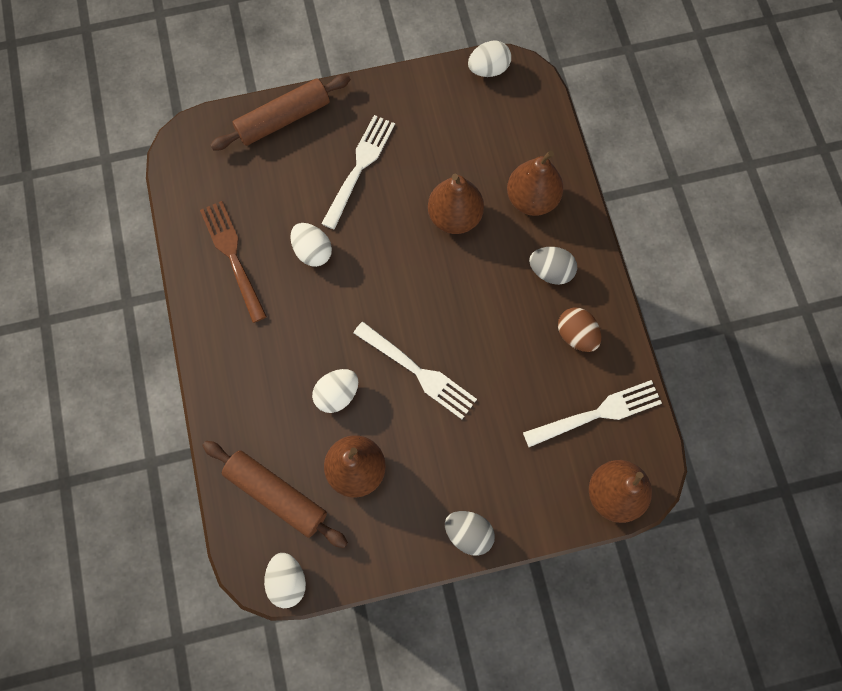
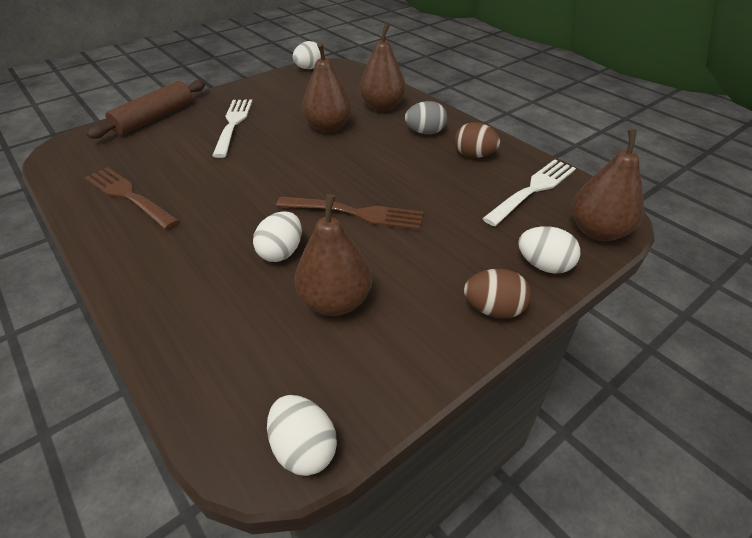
camera: 25 degrees left, 30 degrees down
brown rolling pin [202,441,348,548] -> none
white egg [290,223,332,267] -> white egg moved to [518,226,581,274]
white fork [354,322,477,419] -> brown fork [276,197,423,230]
grey egg [445,511,495,556] -> brown egg [464,269,531,319]

